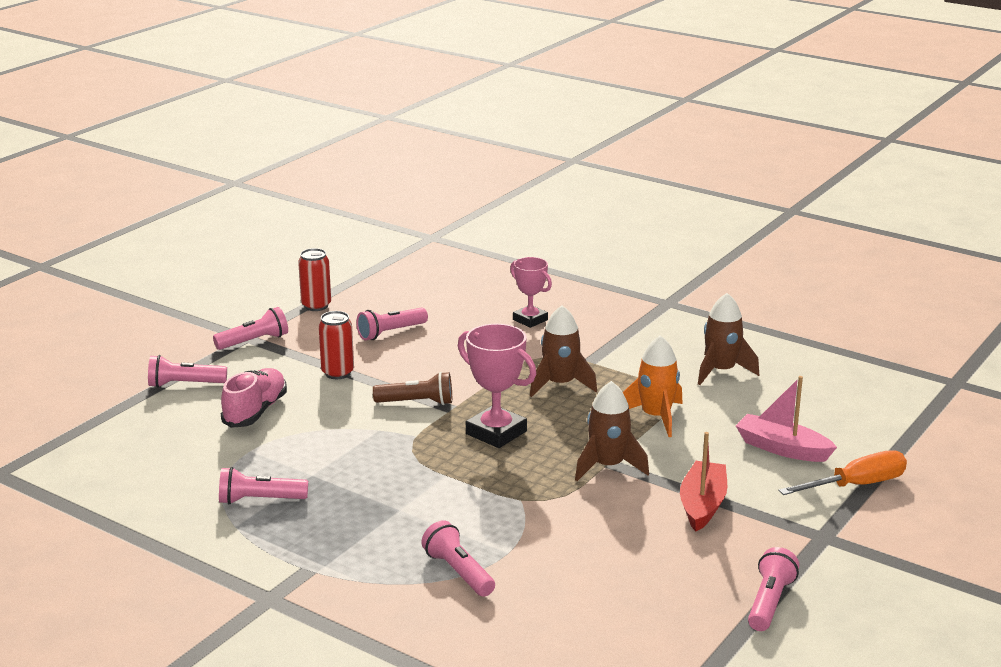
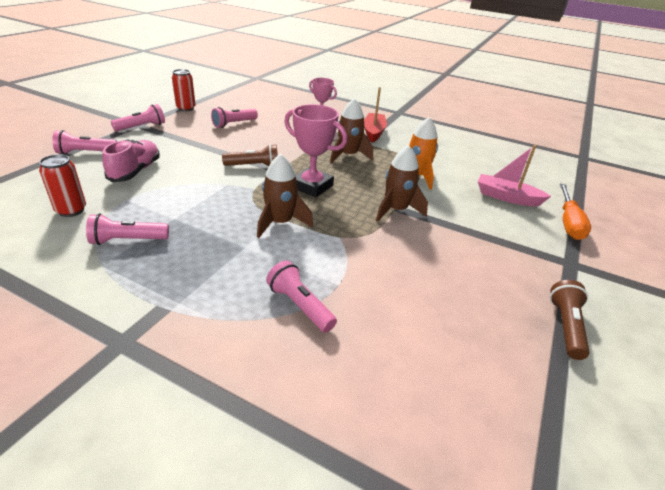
camera: 10 degrees left, 10 degrees up
red can [319,311,354,379] -> red can moved to [39,154,86,217]
red boat [680,432,727,532] -> red boat moved to [364,87,387,143]
brown rocket [698,293,759,385] -> brown rocket moved to [257,154,313,238]
pink flashlight [748,547,799,631] -> brown flashlight [550,280,590,360]
orange screwdriver [779,450,907,495] -> orange screwdriver turned 135 degrees clockwise [560,184,591,240]

